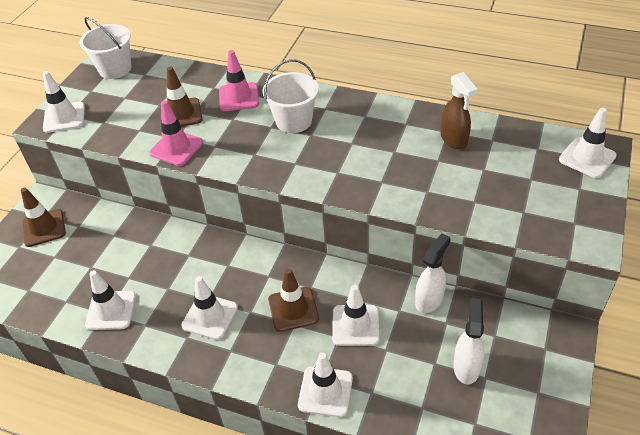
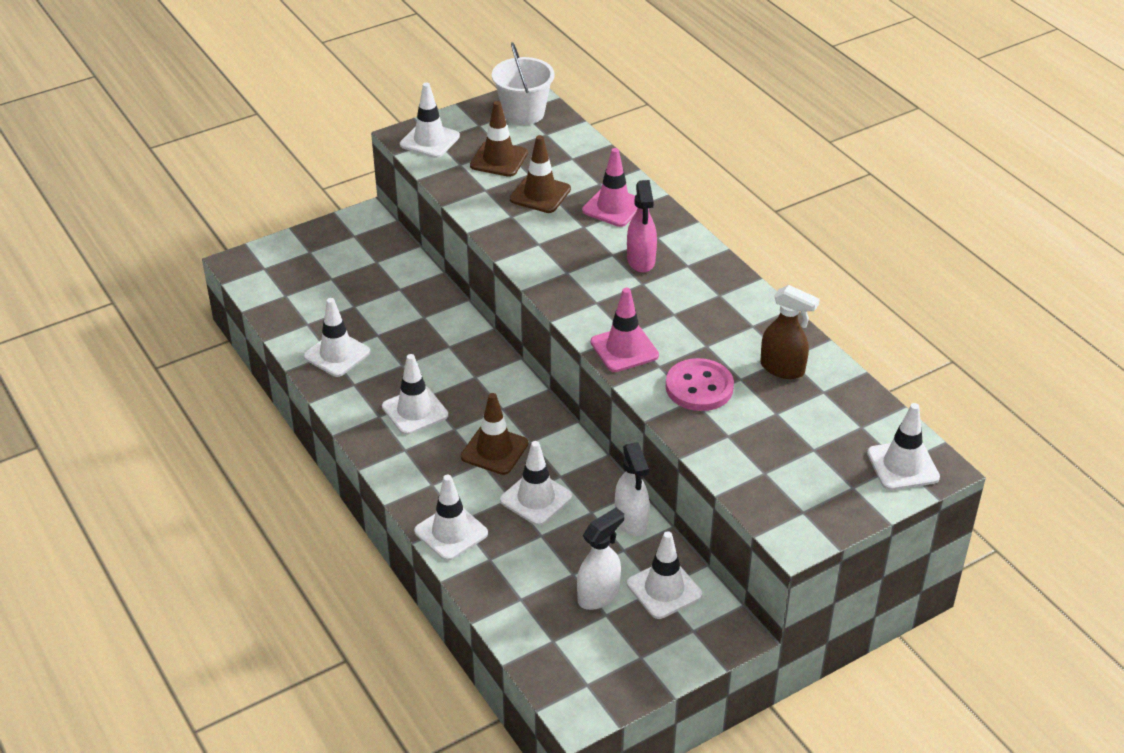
camera: 35 degrees right, 5 degrees down
brown traffic cone [21,187,66,247] -> brown traffic cone moved to [470,101,528,177]
pink traffic cone [149,100,203,166] -> pink traffic cone moved to [591,288,659,372]
white bucket [263,59,319,133] -> pink spray bottle [627,180,657,273]
white spray bottle [415,233,451,313] -> white spray bottle turned 90 degrees clockwise [615,442,649,536]
brown spray bottle [441,72,478,149] -> brown spray bottle turned 75 degrees counterclockwise [760,285,820,379]
none -> white traffic cone [627,531,702,619]
none -> pink button [666,358,734,411]

